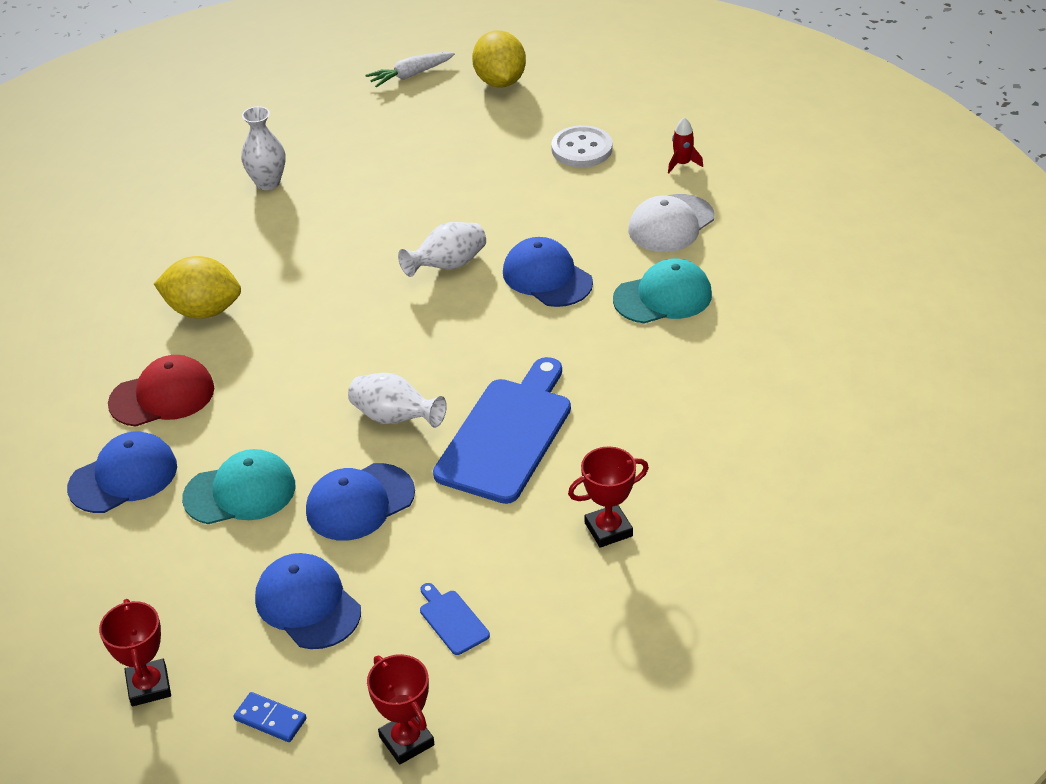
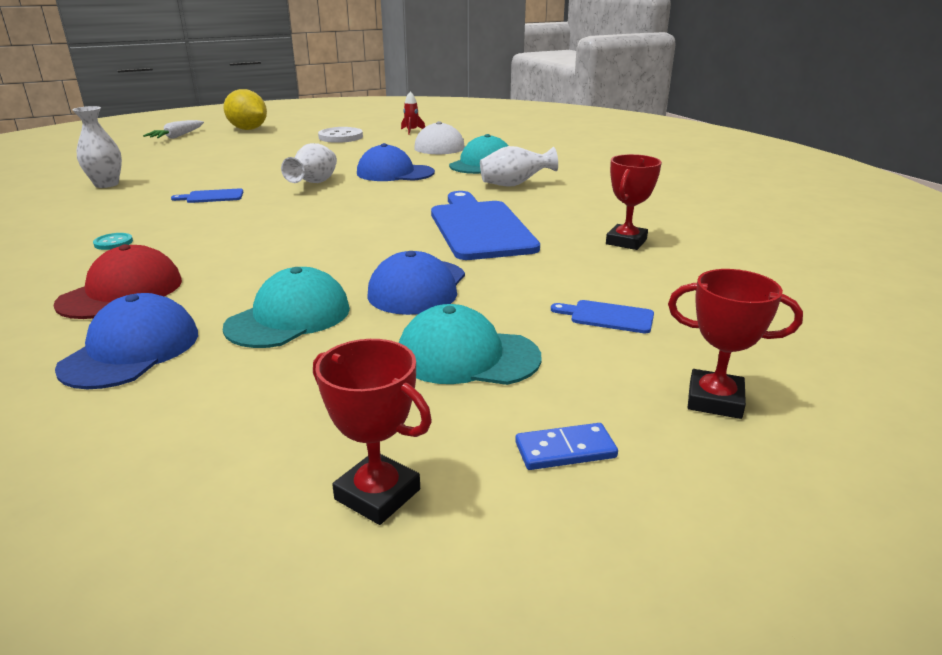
camera: 40 degrees left, 15 degrees down
yellow lemon [154,256,241,318] -> turquoise button [93,233,133,250]
blue cap [255,553,361,649] -> turquoise cap [399,304,542,385]
white vase [348,373,447,428] -> white vase moved to [480,146,558,187]
none -> blue cutting board [171,188,243,203]

